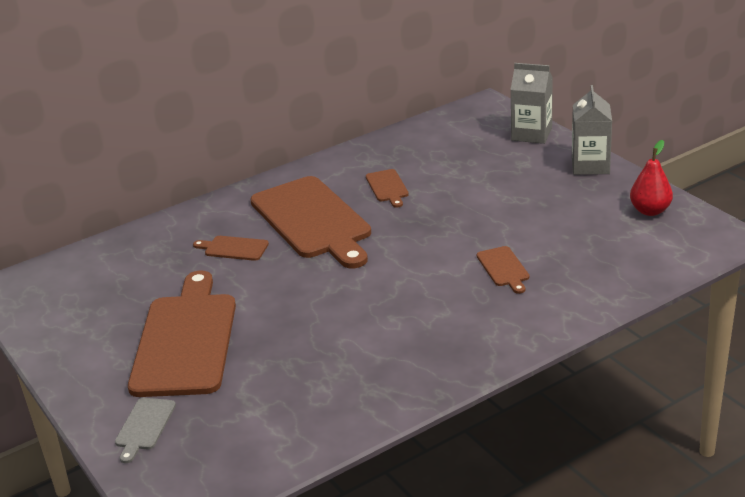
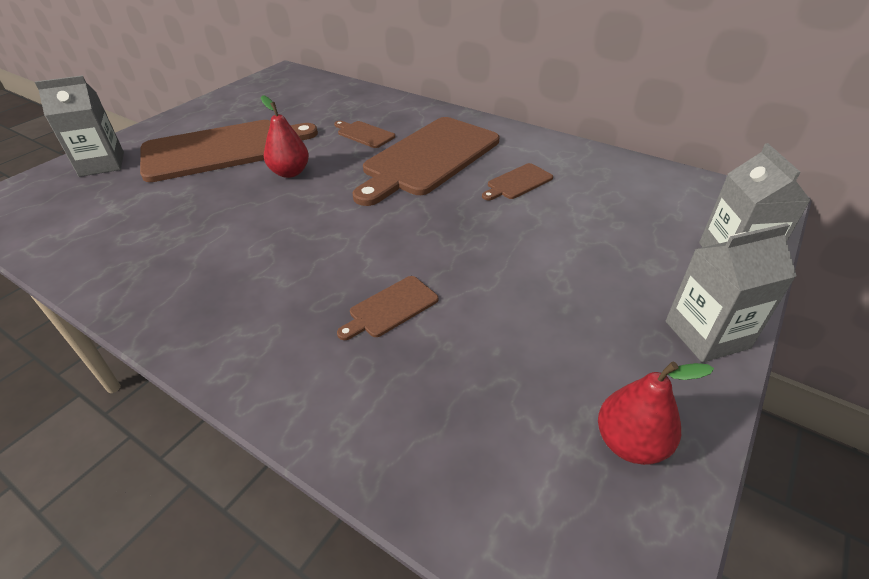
camera: 65 degrees right, 10 degrees up
grey cutting board [115,398,176,463] -> grey carton [35,75,124,177]
brown cutting board [193,236,269,261] -> brown cutting board turned 45 degrees counterclockwise [334,121,395,148]
none -> red pear [261,95,309,178]

